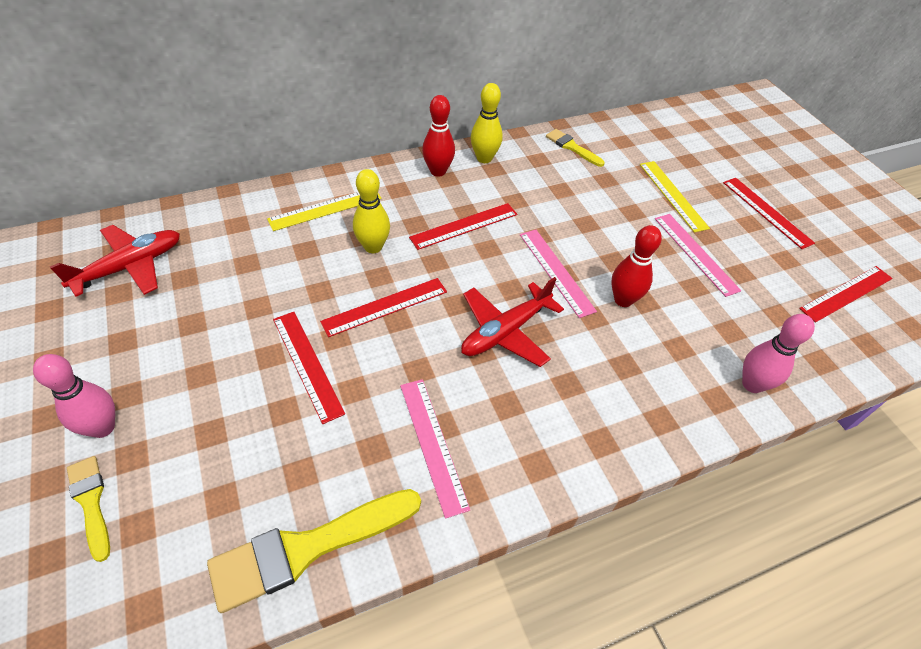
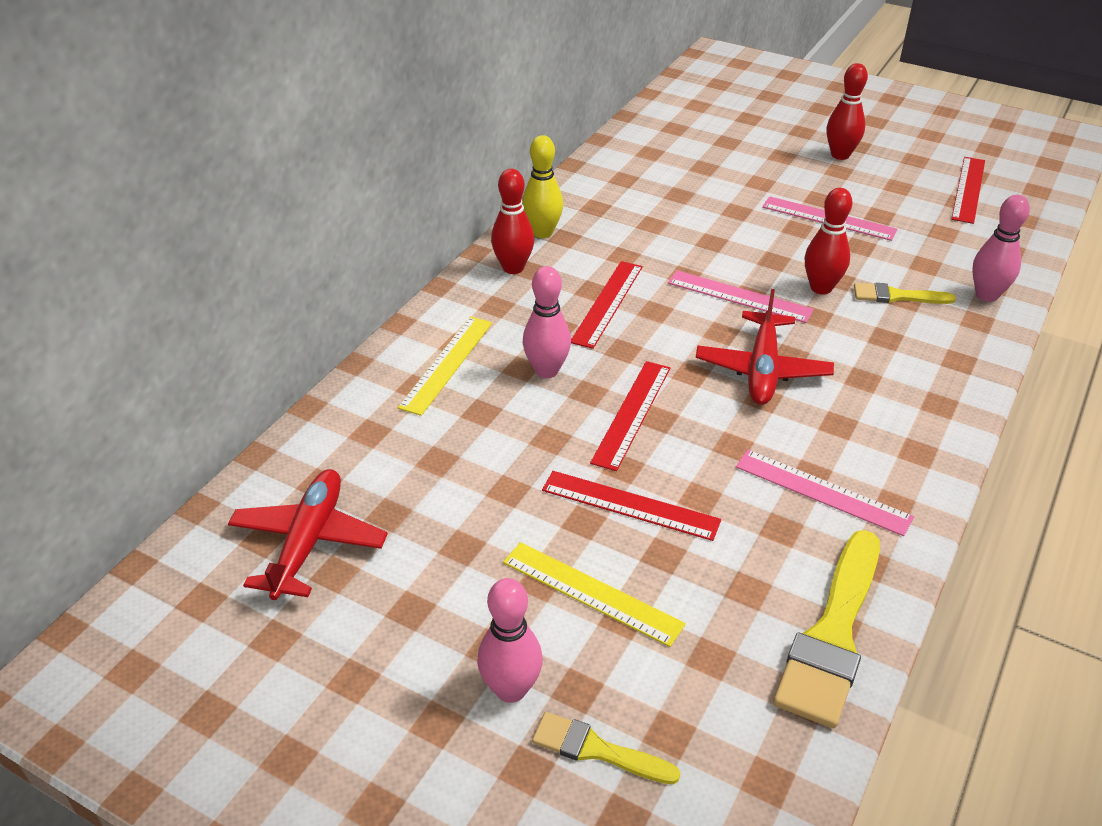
camera: 35 degrees left, 10 degrees down
yellow bowling pin [353,169,390,253] -> pink bowling pin [523,266,571,378]
yellow brush [546,129,605,167] -> yellow brush moved to [854,283,956,304]
yellow ruler [640,161,710,233] -> yellow ruler moved to [503,542,686,647]
red ruler [723,178,815,249] -> red bowling pin [826,63,868,160]

